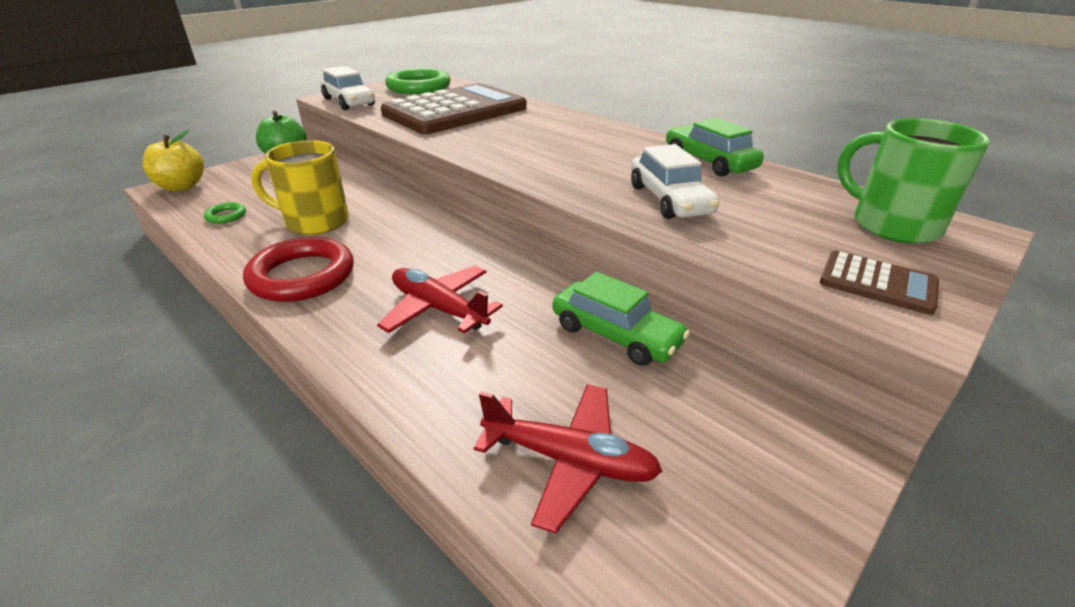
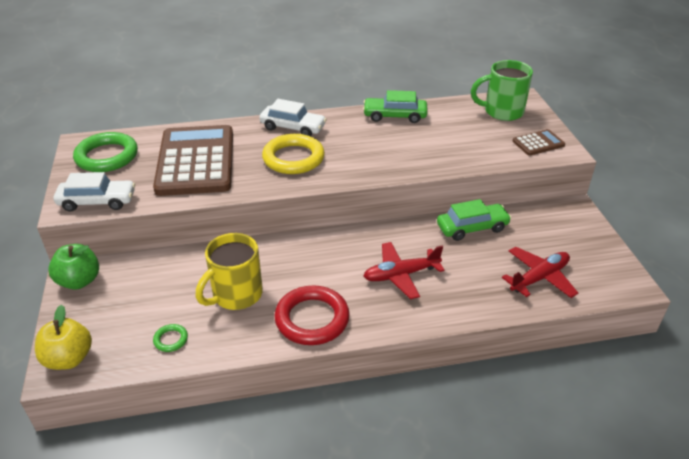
camera: 55 degrees left, 5 degrees up
white car [631,144,719,219] -> white car moved to [259,99,327,136]
none -> yellow ring [262,134,325,174]

